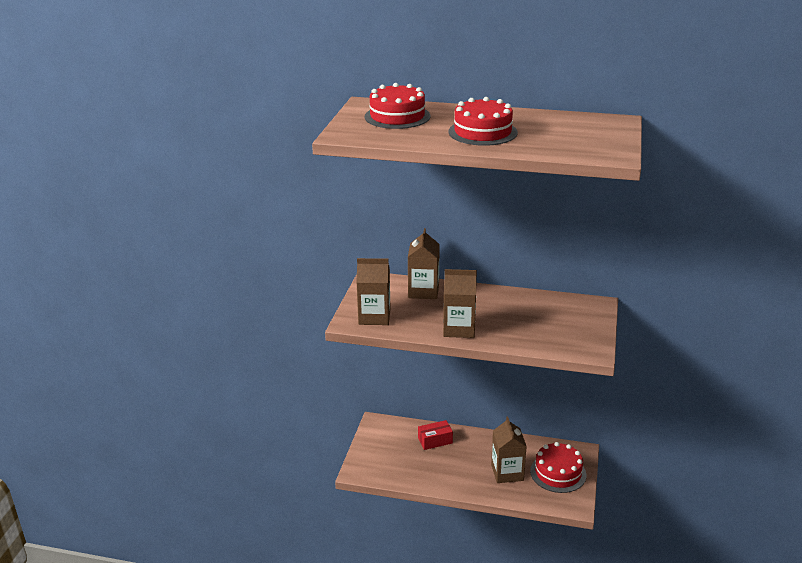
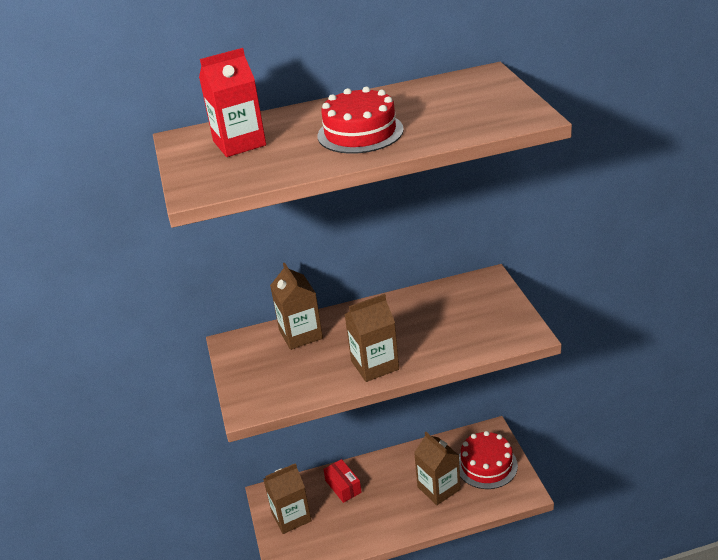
camera: 25 degrees left, 5 degrees up
brown carton [356,258,391,325] -> brown carton moved to [263,463,311,534]
red cake [365,83,430,129] -> red carton [199,48,266,157]
red box [418,420,453,450] -> red box turned 75 degrees counterclockwise [323,459,362,503]

